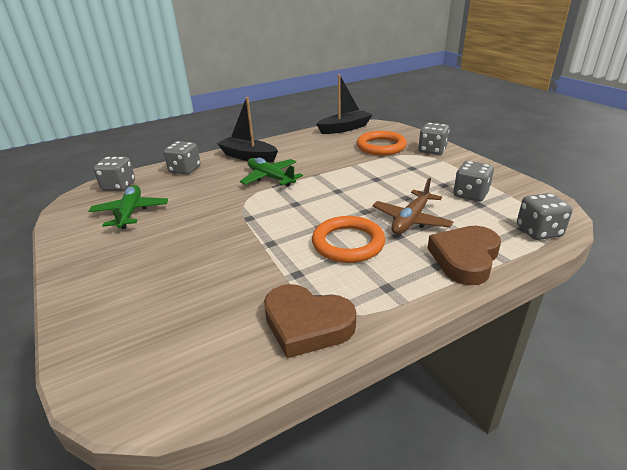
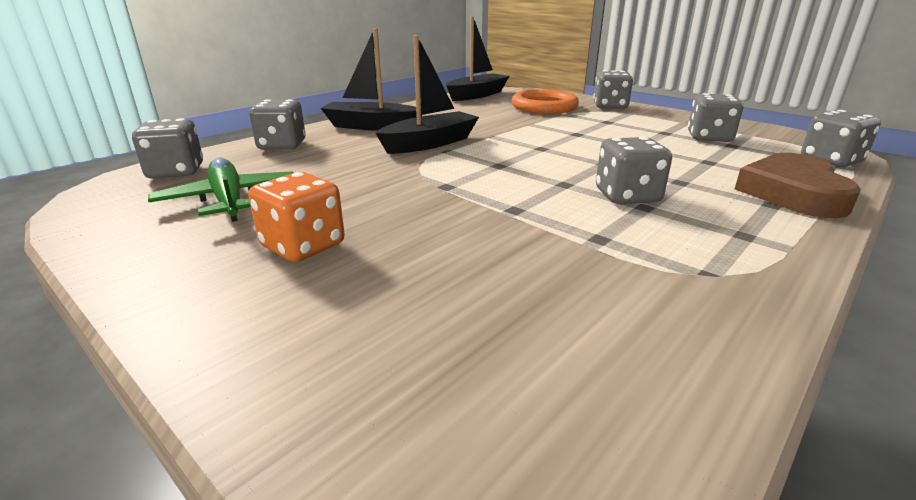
camera: 20 degrees left, 5 degrees down
green plane [240,158,303,187] -> black boat [375,35,479,154]
brown heart [264,284,356,358] -> none
orange ring [312,216,385,263] -> grey dice [596,137,672,204]
brown plane [372,178,453,234] -> none
none -> orange dice [248,172,345,262]

